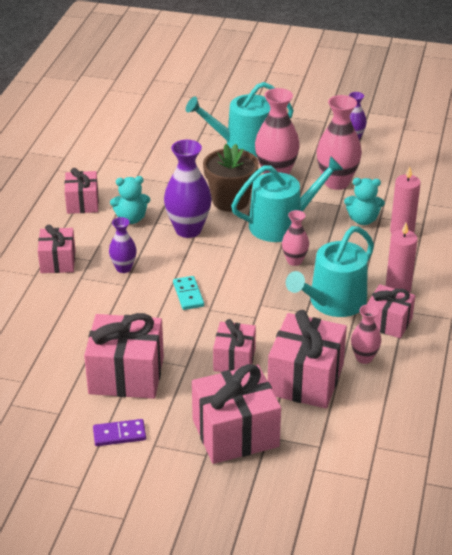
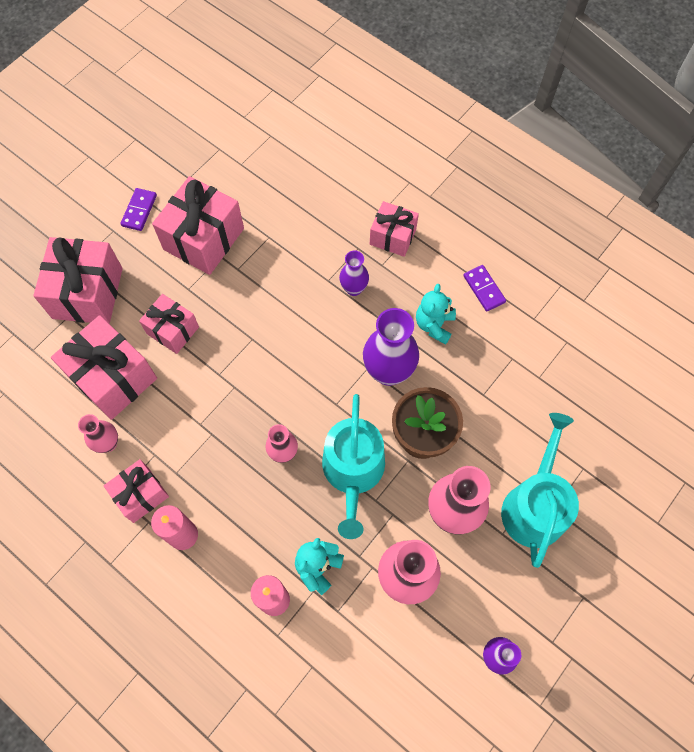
camera: 115 degrees right, 30 degrees up
pink gift [65,168,99,214] -> purple domino [463,265,506,312]
turquoise domino [173,276,204,310] -> none
turquoise watering can [286,226,374,317] -> none

